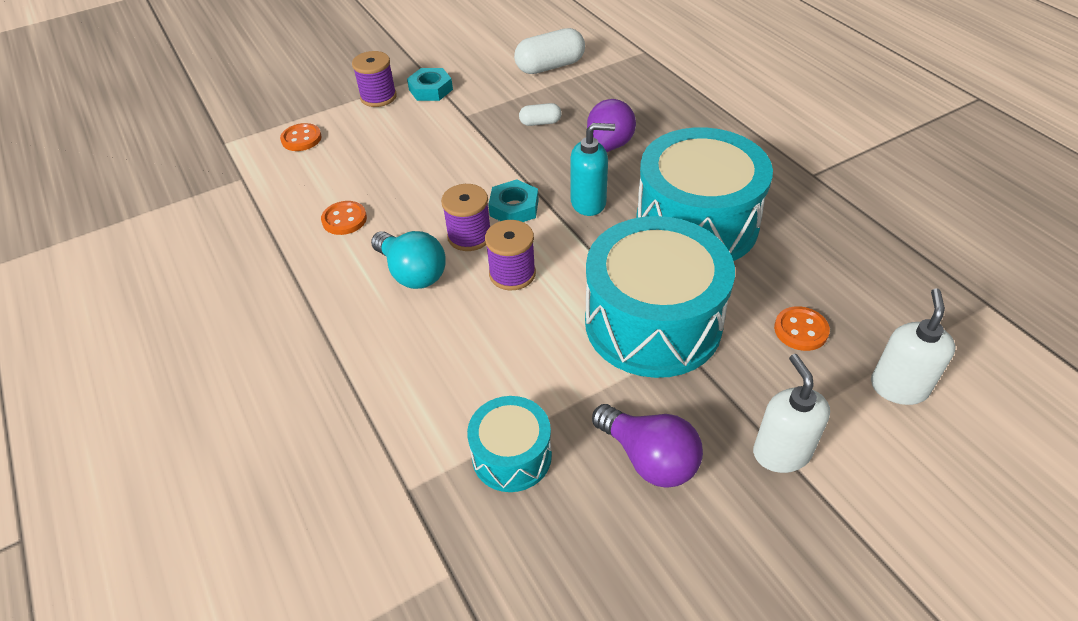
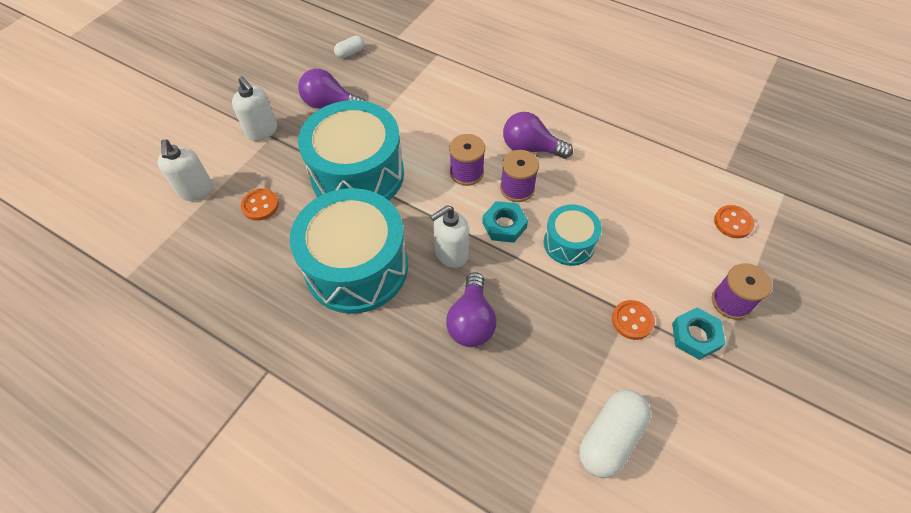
camera: 150 degrees right, 10 degrees up
orange button [321,201,367,235] -> orange button moved to [612,300,655,340]
turquoise light bulb [371,231,446,289] -> purple light bulb [503,112,573,159]
turquoise drum [467,396,552,492] -> turquoise drum moved to [544,205,602,266]
white capsule [519,103,561,126] -> white capsule moved to [334,36,365,58]
turquoise soap dispenser [570,123,615,216] -> white soap dispenser [430,205,469,268]

